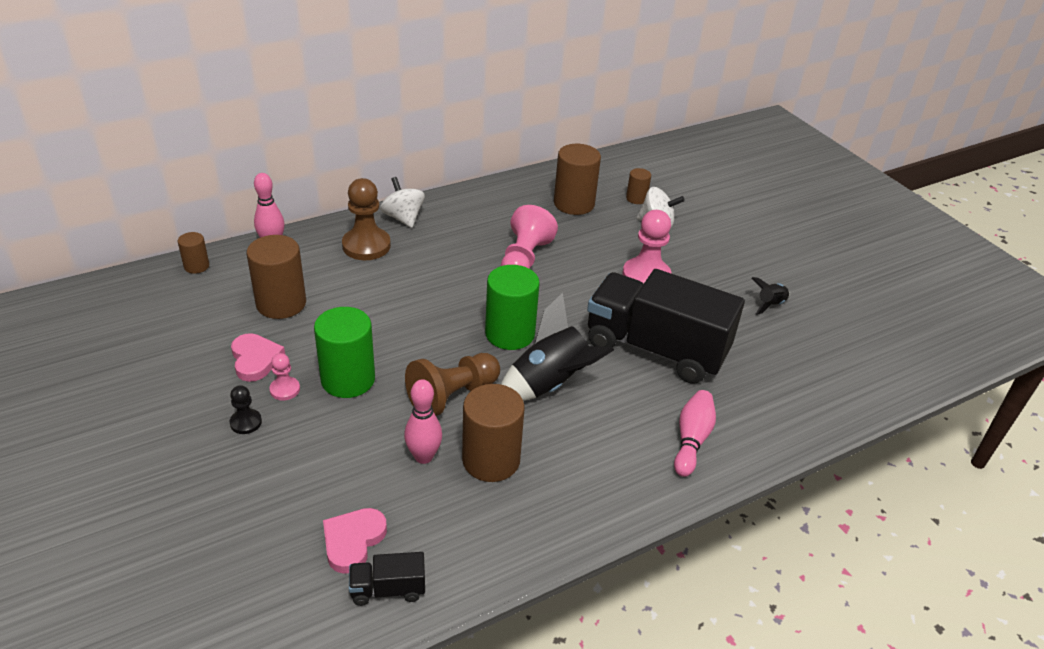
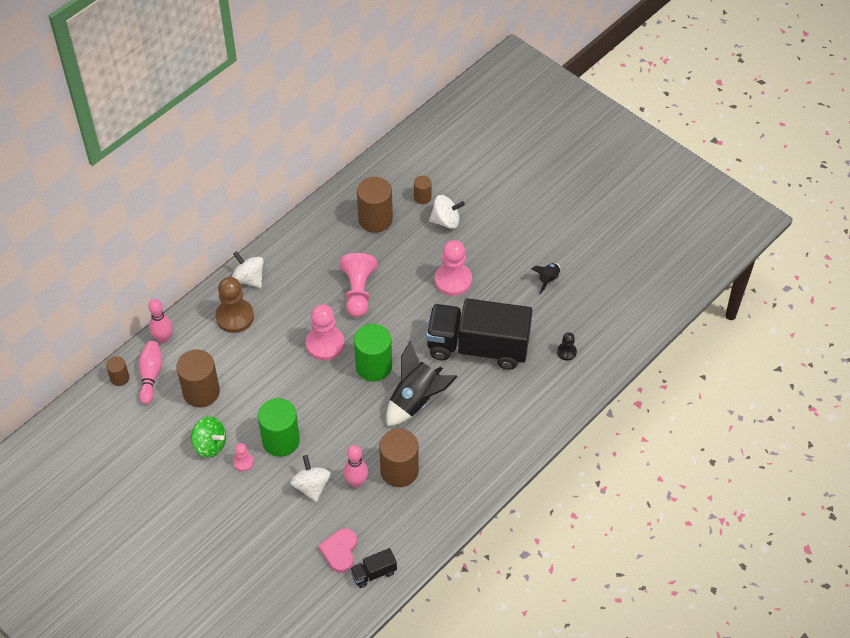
camera: 15 degrees left, 15 degrees up
black pawn [230,385,262,434] -> black pawn moved to [557,332,577,361]
pink heart [231,333,285,382] -> green spinning top [191,417,226,458]
brown pawn [405,353,500,416] -> none
pink bowling pin [674,390,716,477] -> pink bowling pin moved to [139,341,162,404]
none -> white spinning top [290,455,331,502]
none -> pink pawn [306,304,344,360]

